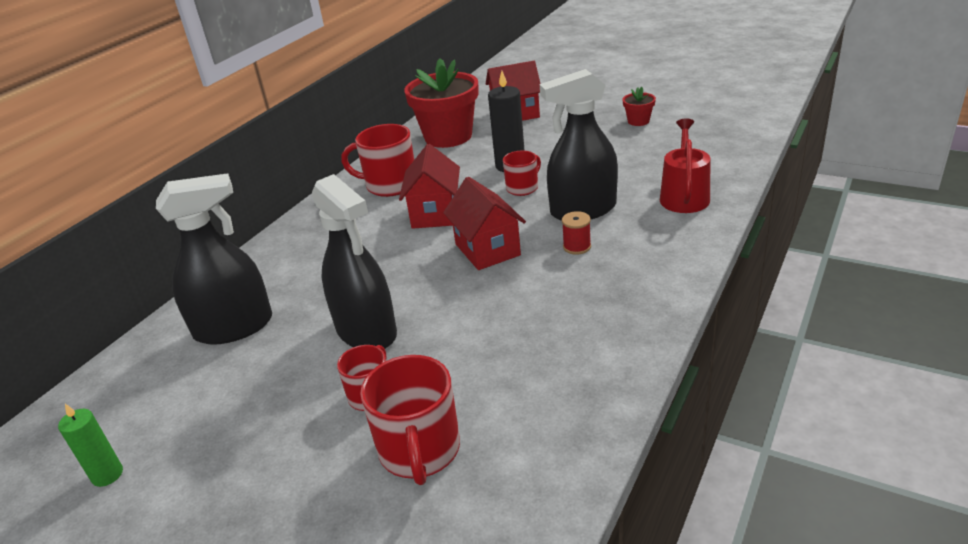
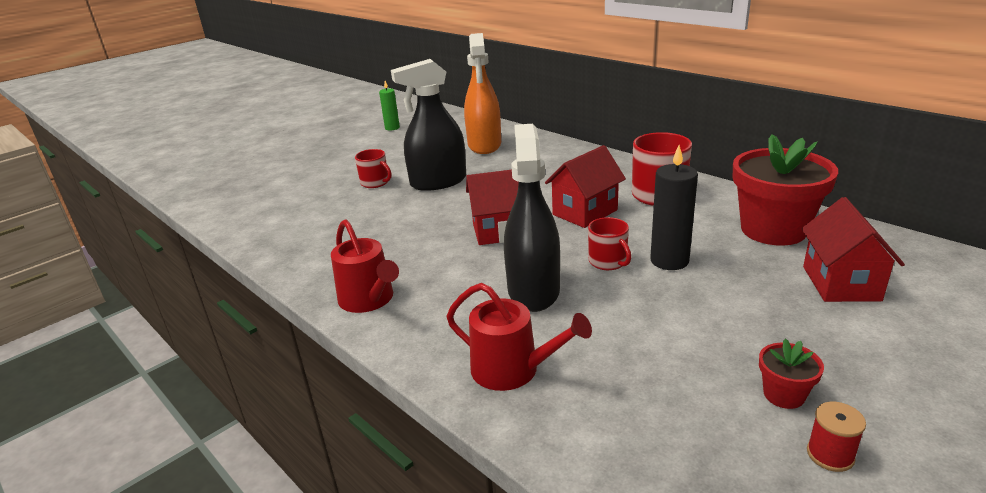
camera: 105 degrees right, 5 degrees down
black spray bottle [156,173,272,345] -> orange spray bottle [464,33,501,154]
red mug [360,355,460,485] -> none
red house [399,144,460,229] -> red house turned 60 degrees counterclockwise [545,145,626,228]
red spool [562,211,591,255] -> red spool moved to [807,402,866,472]
none -> red watering can [331,219,399,313]

